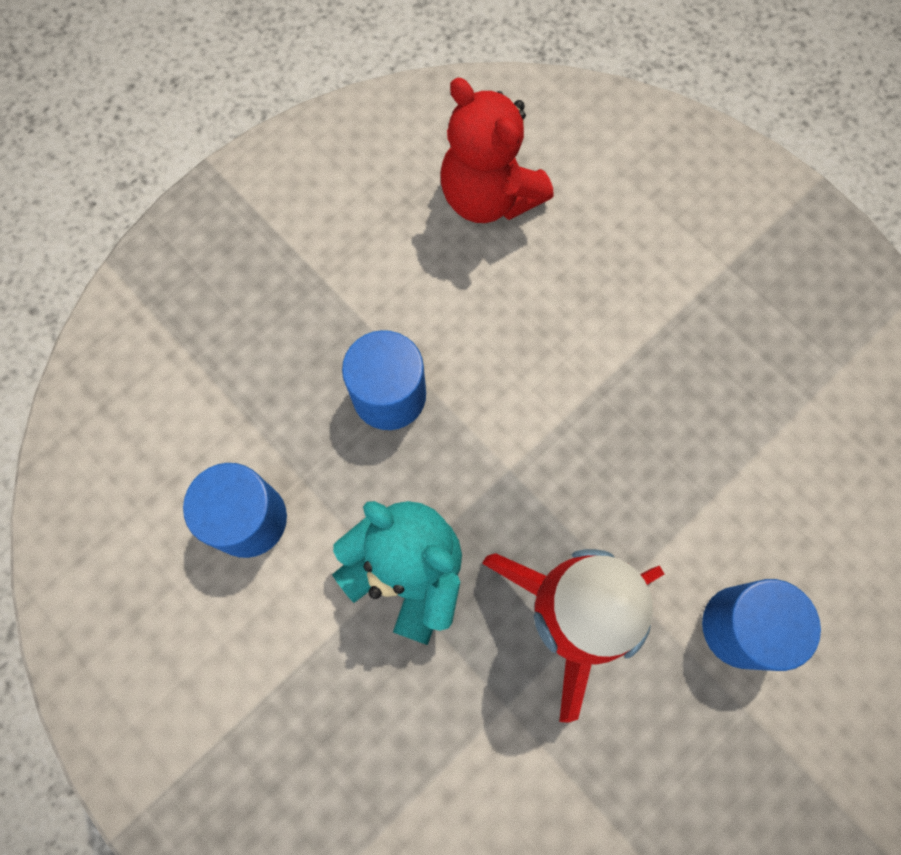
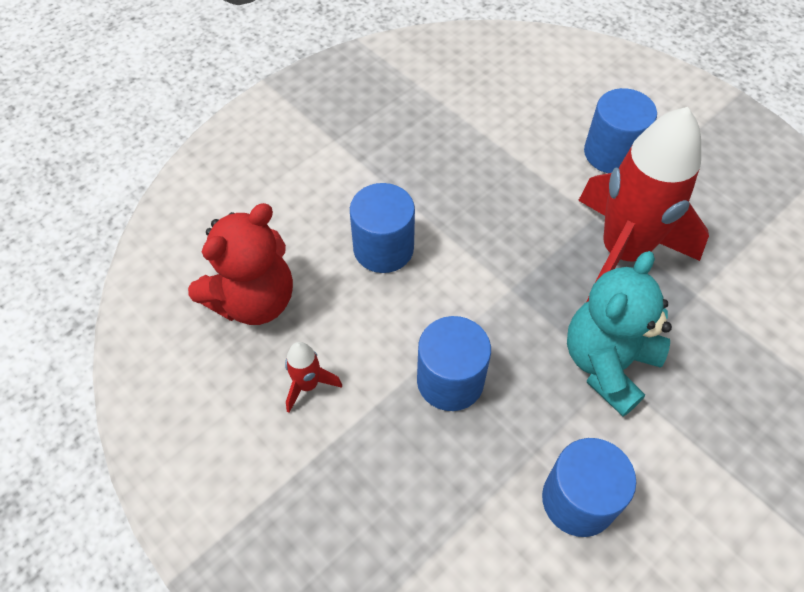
camera: 90 degrees left, 15 degrees down
none -> red rocket [285,342,342,413]
none -> blue cylinder [350,183,415,273]

